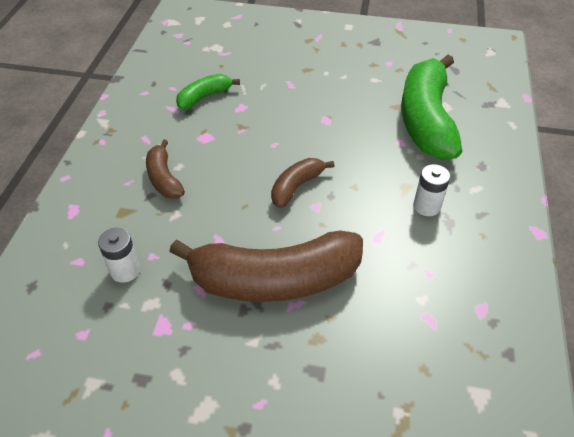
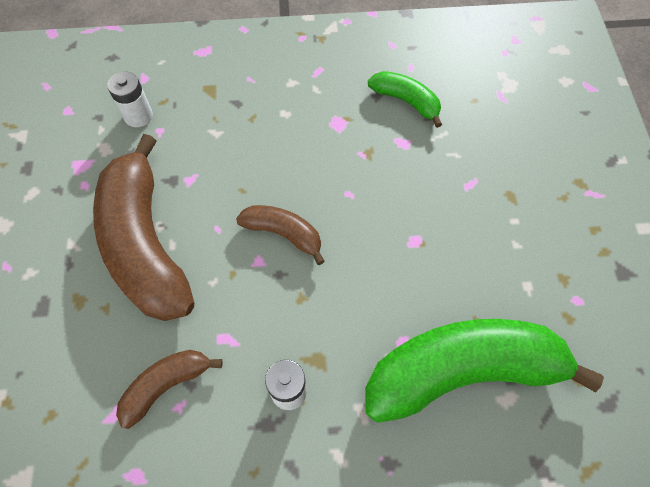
camera: 75 degrees right, 15 degrees up
brown banana [146,140,185,199] -> brown banana moved to [116,350,223,429]

